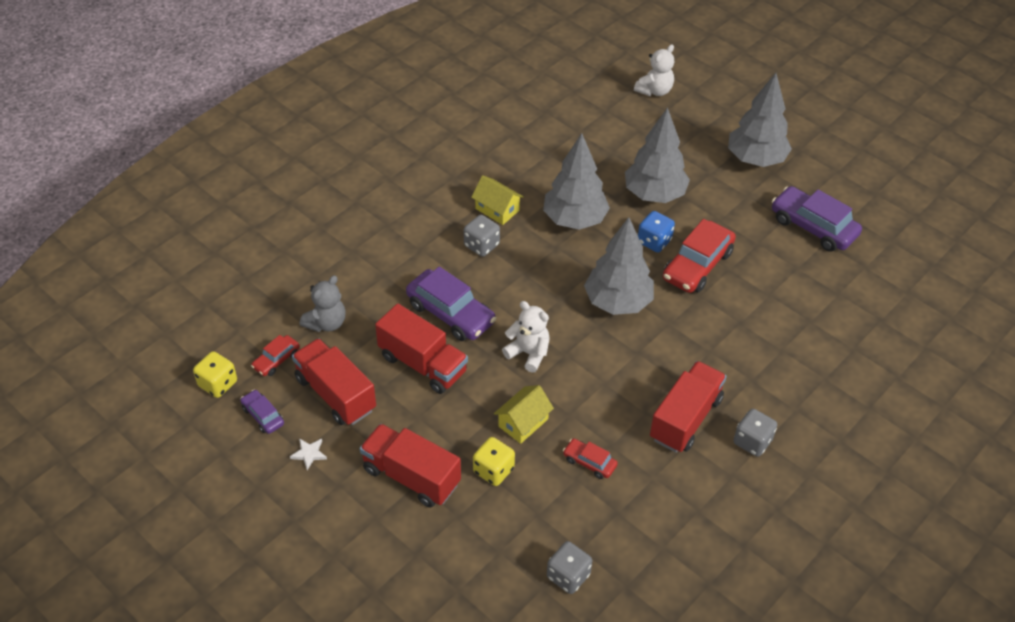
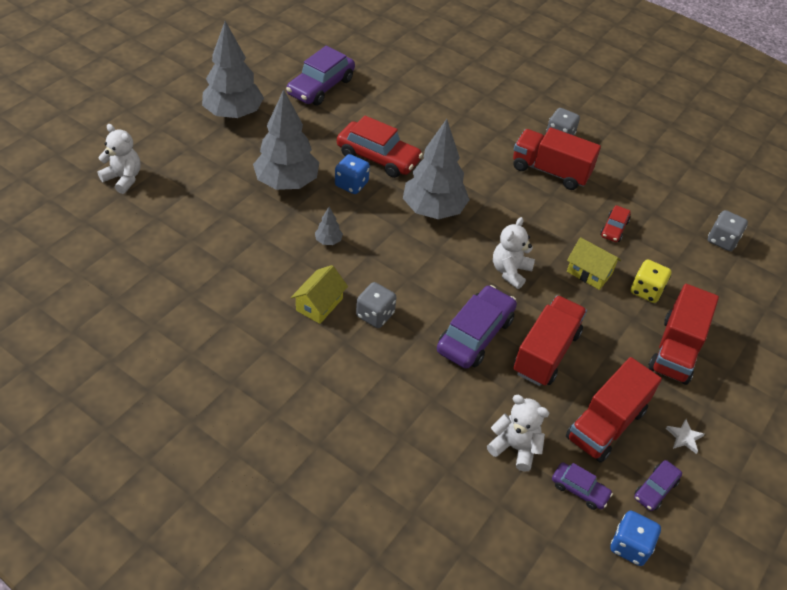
camera: 100 degrees left, 0 degrees up
yellow dice [193,351,237,398] -> blue dice [610,511,661,566]
red car [251,335,300,376] -> purple car [552,462,613,510]
grey teddy bear [300,275,345,332] -> white teddy bear [487,395,549,472]
grey tree [543,133,610,230] -> grey tree [315,207,343,245], size x0.41

